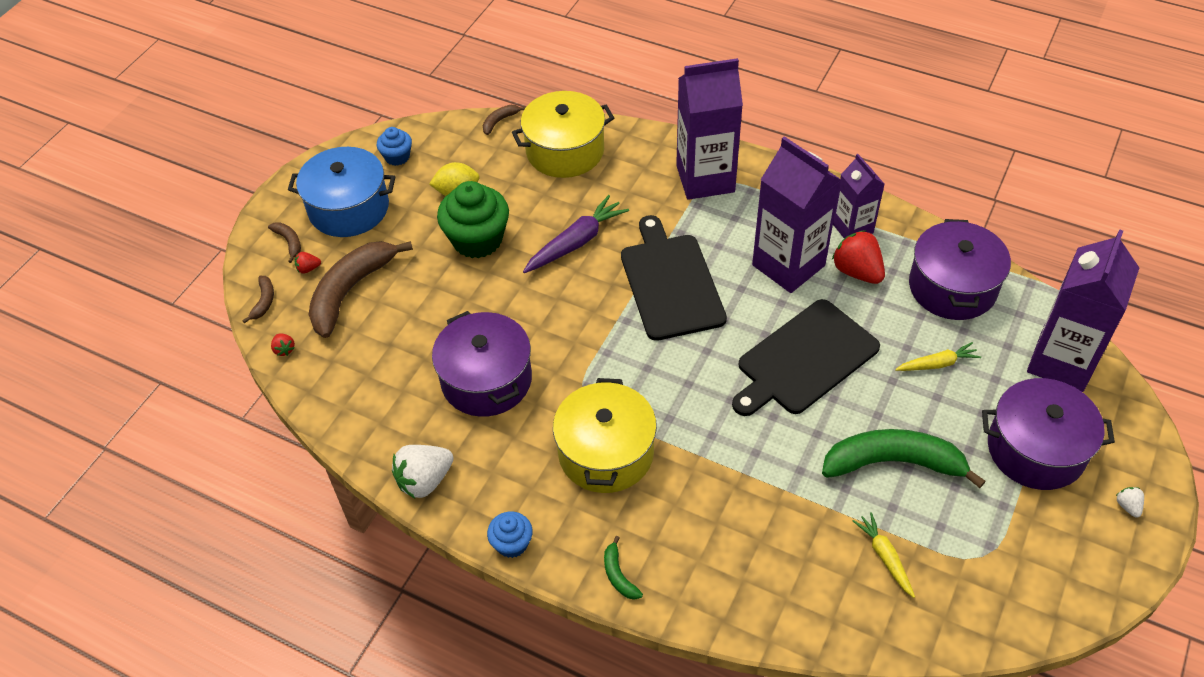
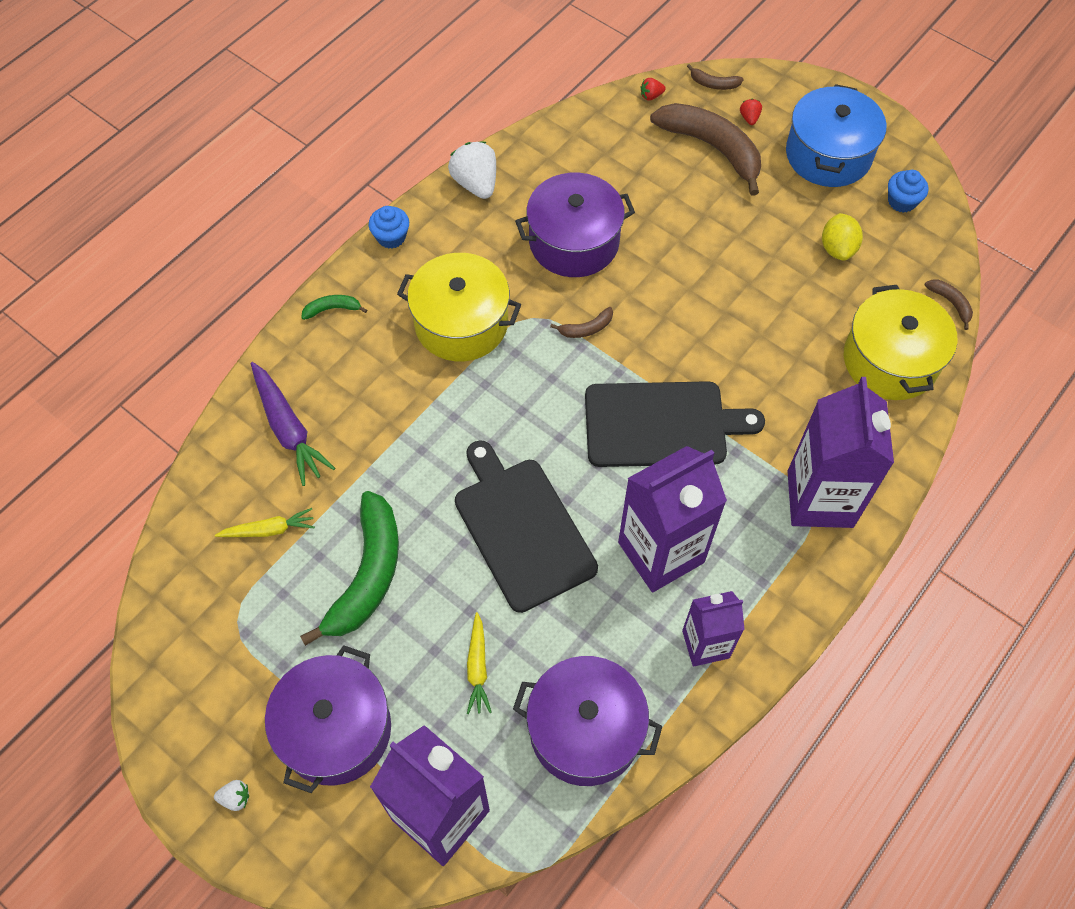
camera: 100 degrees right, 10 degrees up
brown banana [268,222,301,263] -> brown banana moved to [550,307,613,338]
green cupcake [437,181,509,258] -> none
purple carrot [523,195,629,273] -> purple carrot moved to [251,362,335,486]
red strawberry [832,230,885,284] -> none

